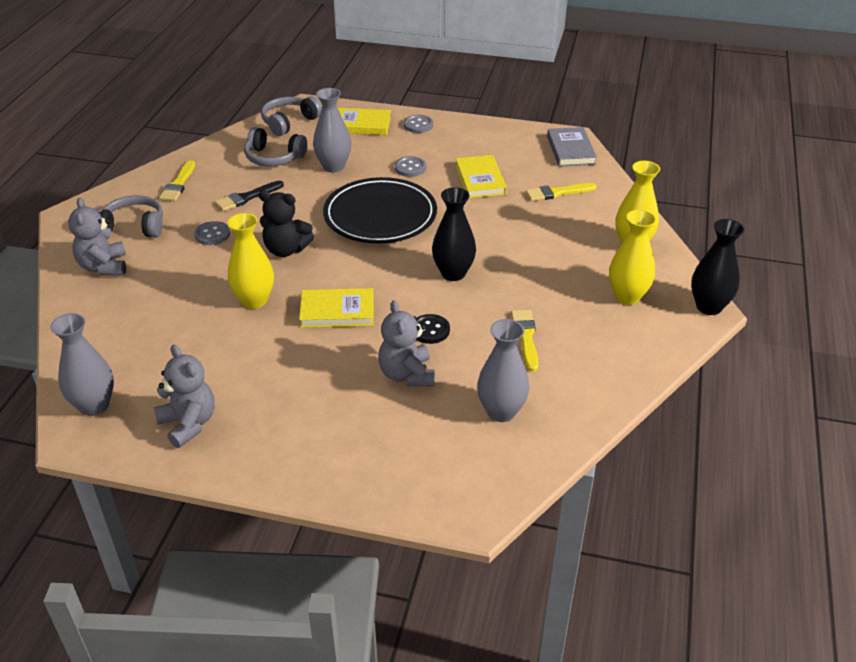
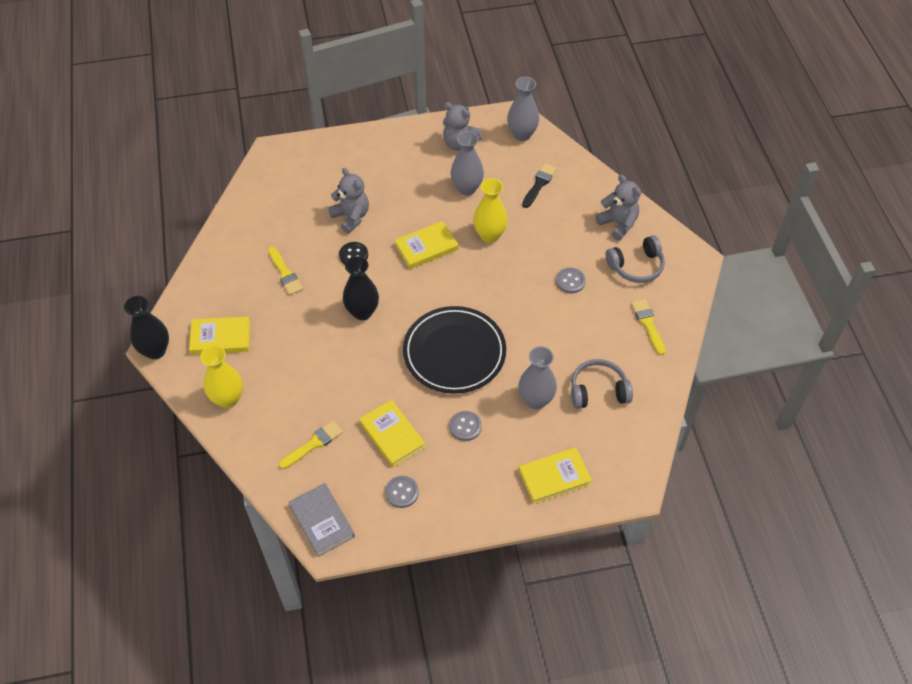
camera: 155 degrees right, 15 degrees up
black brush [215,181,284,211] -> black brush moved to [522,163,557,208]
black teddy bear [258,190,314,257] -> none
grey headphones [261,96,322,136] -> none
grey button [404,115,433,133] -> grey button moved to [385,476,419,508]
grey vase [477,319,529,422] -> grey vase moved to [451,131,484,196]
yellow vase [609,210,656,305] -> yellow book [189,316,250,355]

